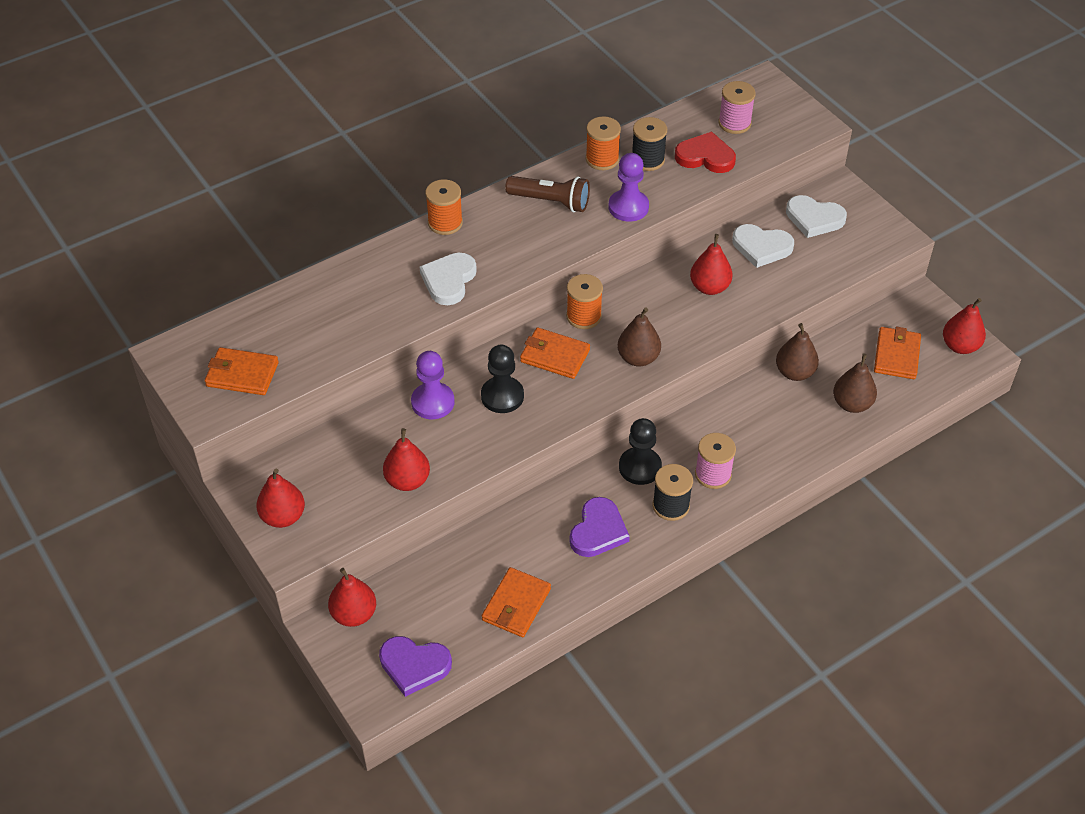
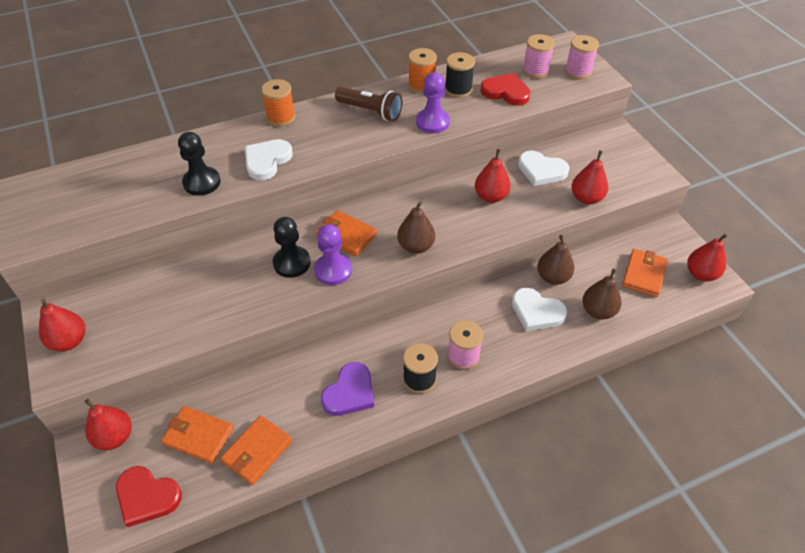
camera: 10 degrees right, 0 degrees up
orange wallet [205,347,279,395] -> orange wallet moved to [161,406,234,464]
purple heart [379,636,452,697] -> red heart [116,466,182,527]
red pear [383,428,430,491] -> red pear moved to [571,150,608,205]
purple pawn [411,351,454,419] -> purple pawn moved to [314,224,352,285]
orange spool [566,274,603,329] -> none
black pawn [619,418,662,485] -> black pawn moved to [178,132,221,196]
white heart [786,195,847,238] -> white heart moved to [512,288,567,331]
none -> pink spool [565,35,599,80]

